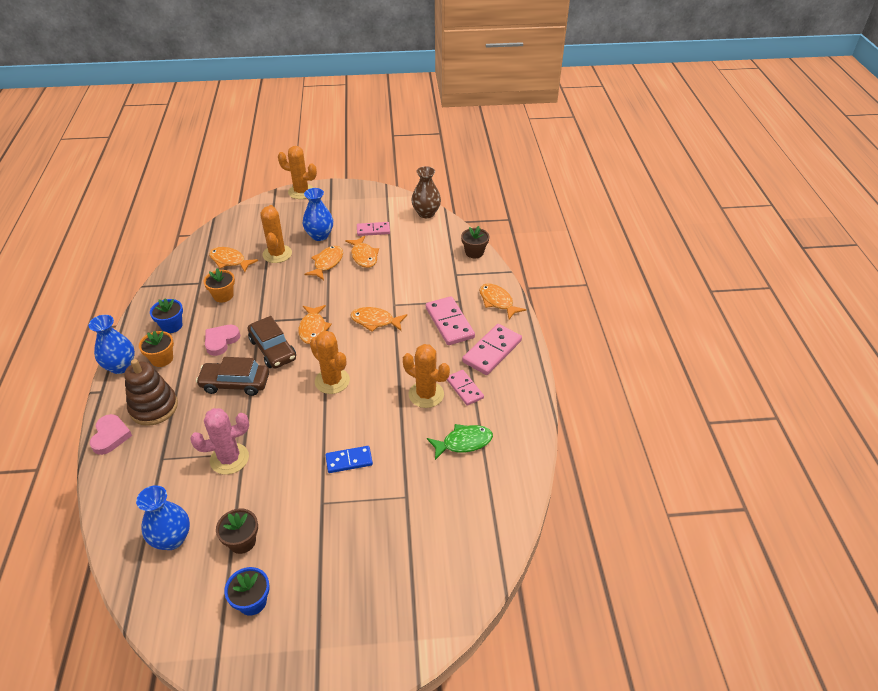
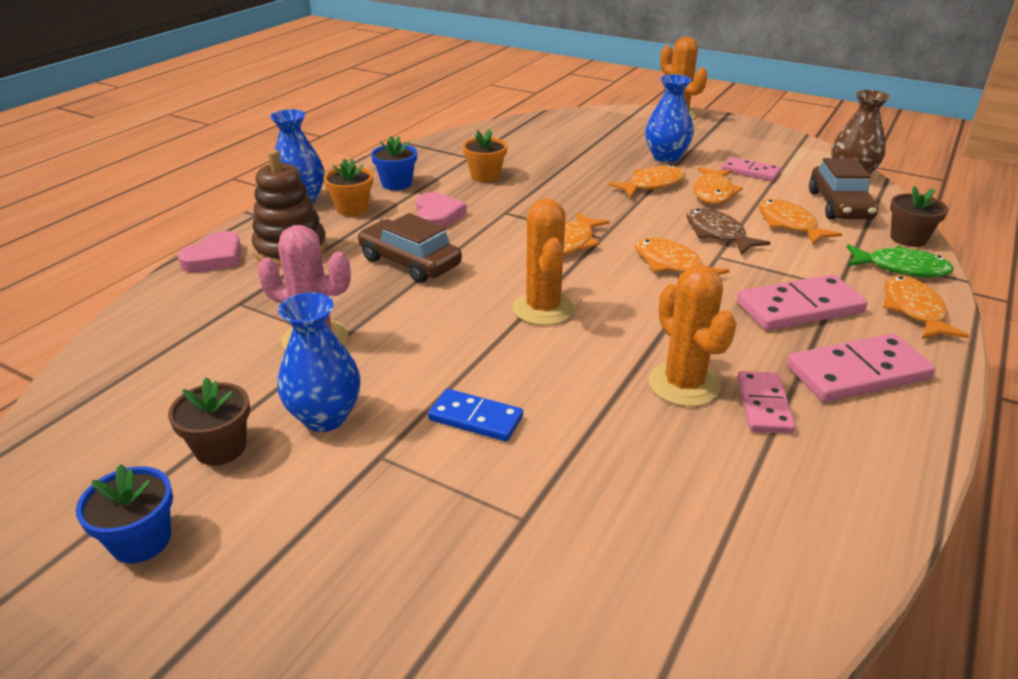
camera: 35 degrees right, 10 degrees down
blue vase [136,485,190,550] -> blue vase moved to [277,292,361,432]
pink heart [205,325,240,356] -> pink heart turned 105 degrees clockwise [416,192,467,228]
orange fish [209,247,258,272] -> orange fish moved to [758,199,842,244]
brown car [248,316,296,368] -> brown car moved to [809,158,878,220]
orange cactus [260,205,292,263] -> none
pink domino [426,296,475,345] -> pink domino turned 60 degrees clockwise [737,274,868,330]
green fish [427,424,493,460] -> green fish moved to [847,244,954,277]
none -> brown fish [686,208,771,255]

